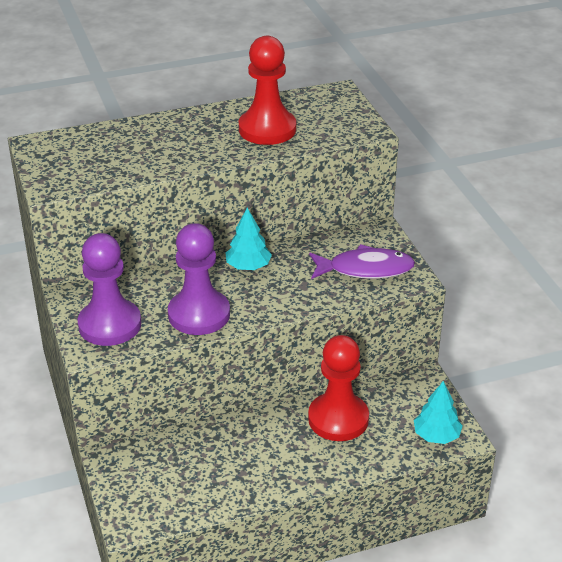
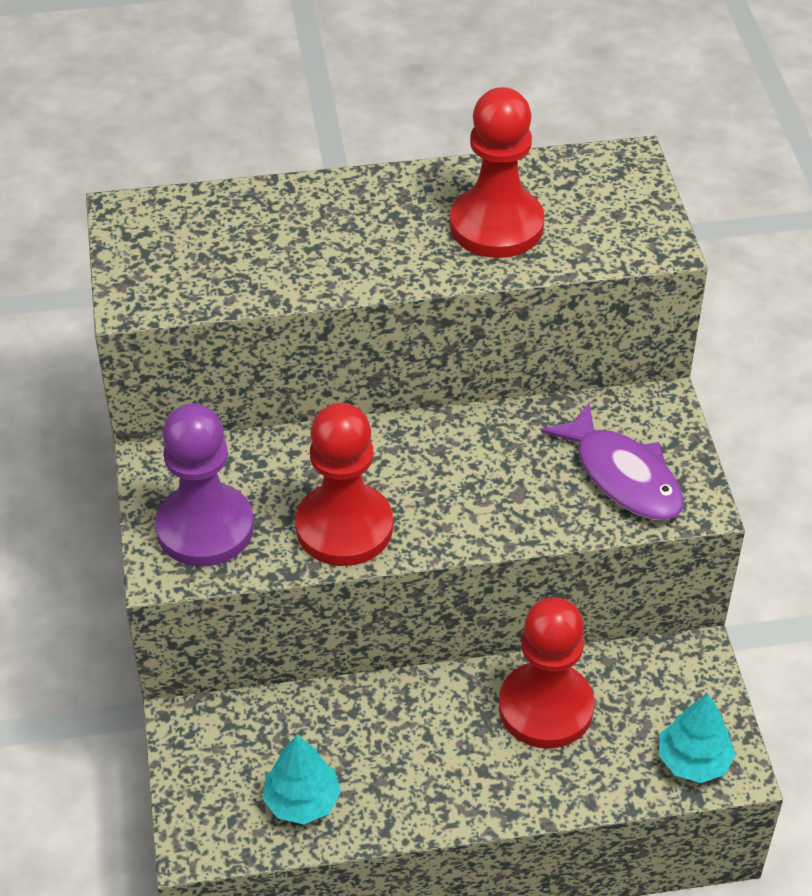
camera: 10 degrees right, 10 degrees up
purple pawn [168,223,230,335] -> red pawn [296,403,393,566]
turquoise tree [226,208,272,270] -> turquoise tree moved to [262,735,341,824]
purple fish [309,244,415,279] -> purple fish turned 45 degrees clockwise [541,403,684,521]

